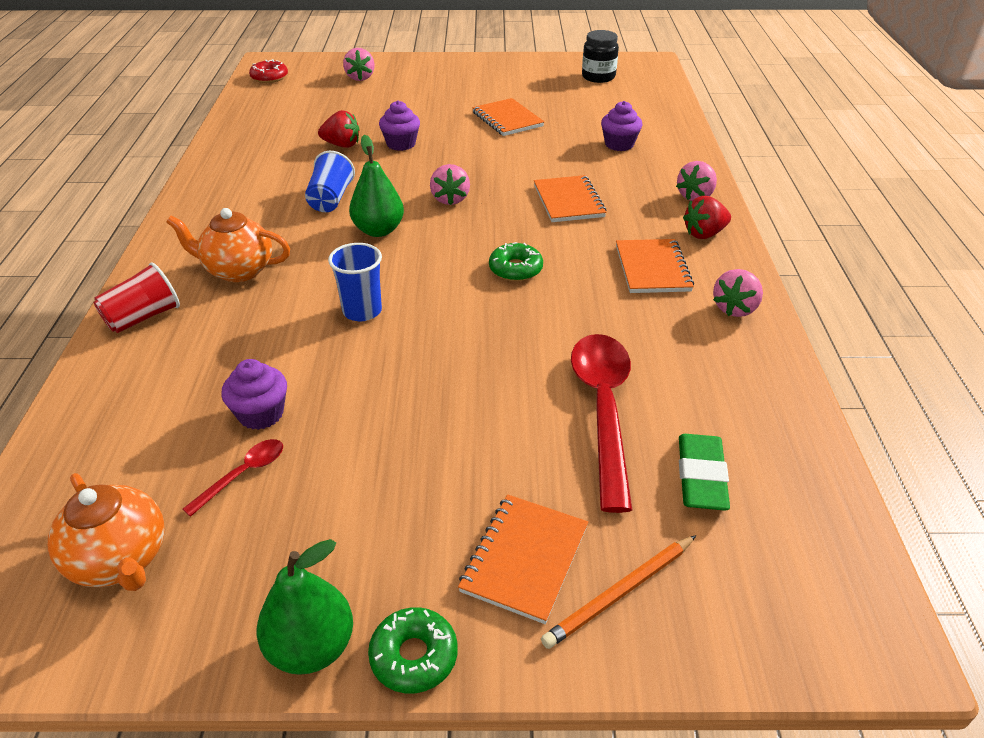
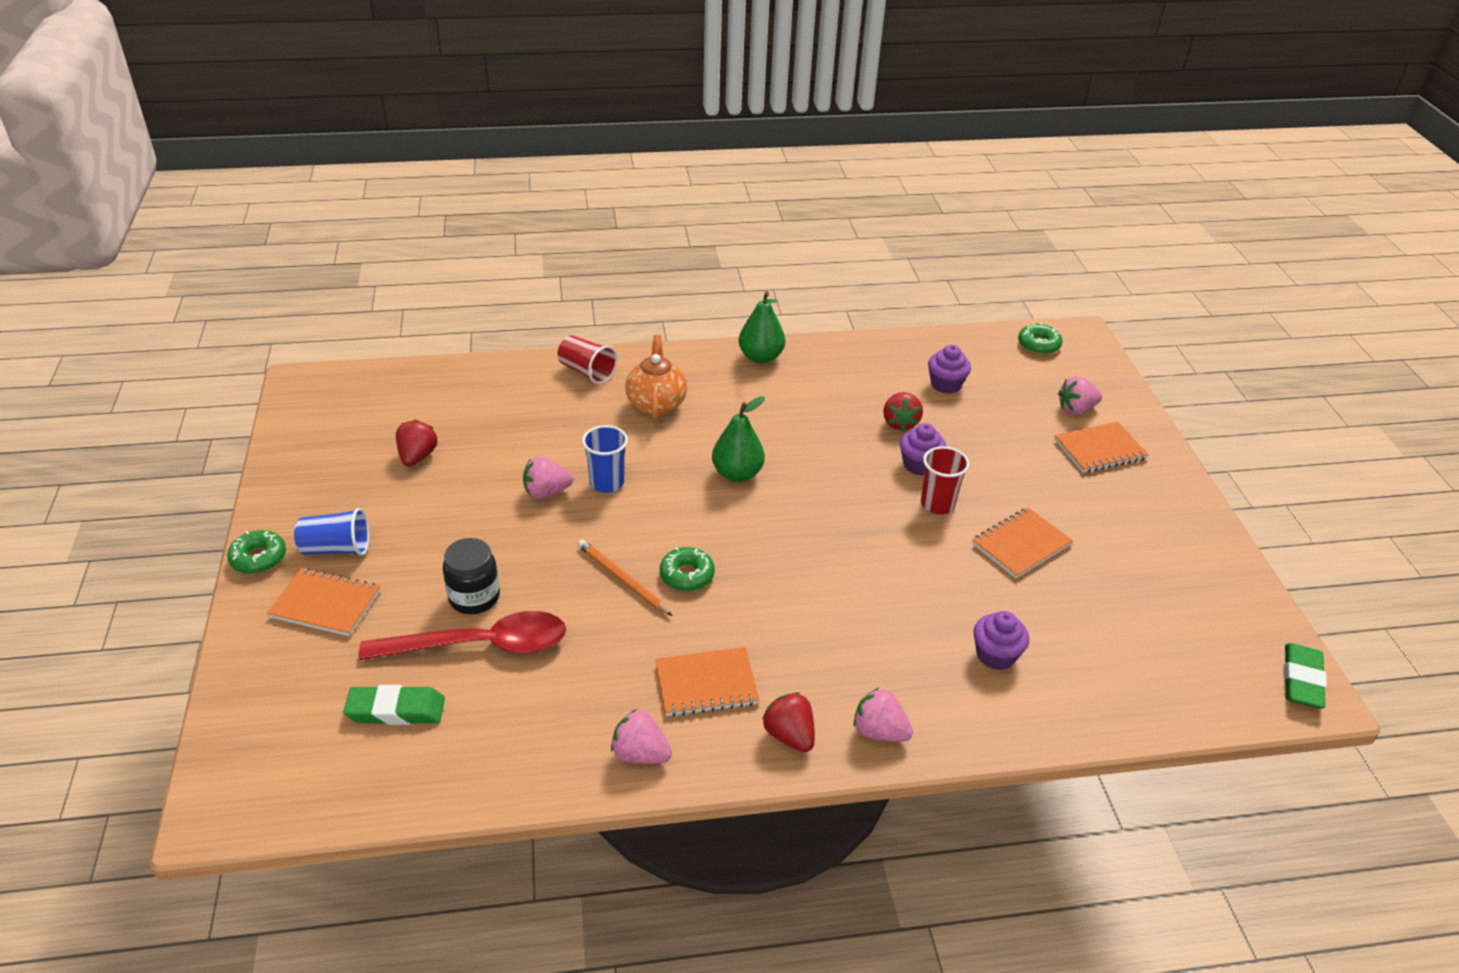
camera: 80 degrees right, 0 degrees up
orange teapot [48,473,165,591] -> none
red spoon [183,439,283,517] -> red strawberry [396,420,438,467]
purple cupcake [221,359,287,430] -> purple cupcake moved to [928,345,971,394]
red donut [249,59,288,83] -> green donut [1018,322,1062,355]
green pear [257,539,353,675] -> green pear moved to [739,292,785,364]
blue cup [305,151,355,212] -> blue cup moved to [294,508,369,556]
pink strawberry [430,164,470,205] -> pink strawberry moved to [523,456,573,499]
orange notebook [534,175,607,222] -> orange notebook moved to [1054,422,1149,473]
orange pencil [541,535,696,649] -> orange pencil moved to [577,539,673,616]
black jar [582,30,619,83] -> black jar moved to [443,538,500,614]
none -> red cup [921,446,969,514]
none -> green eraser [1284,643,1327,709]

